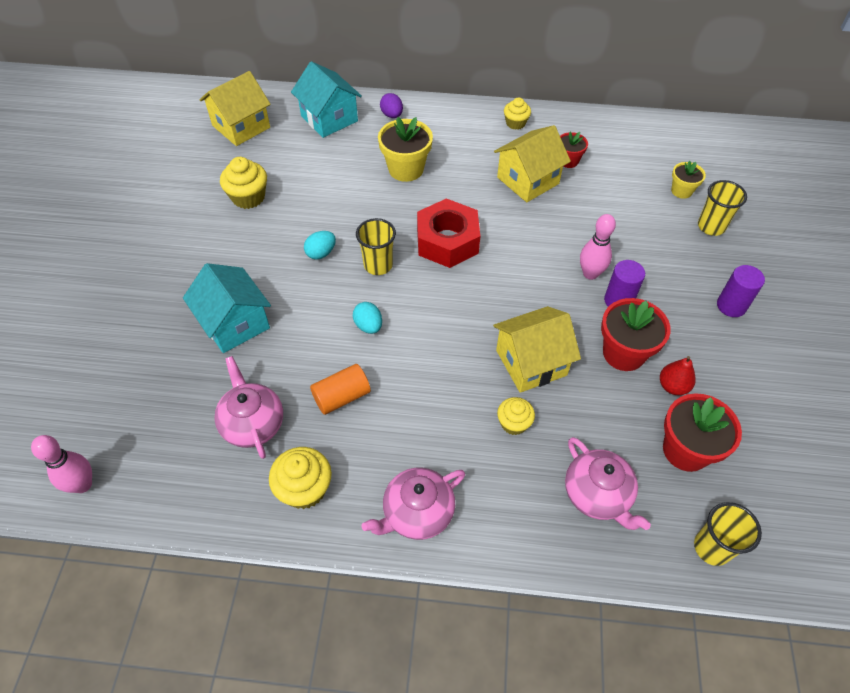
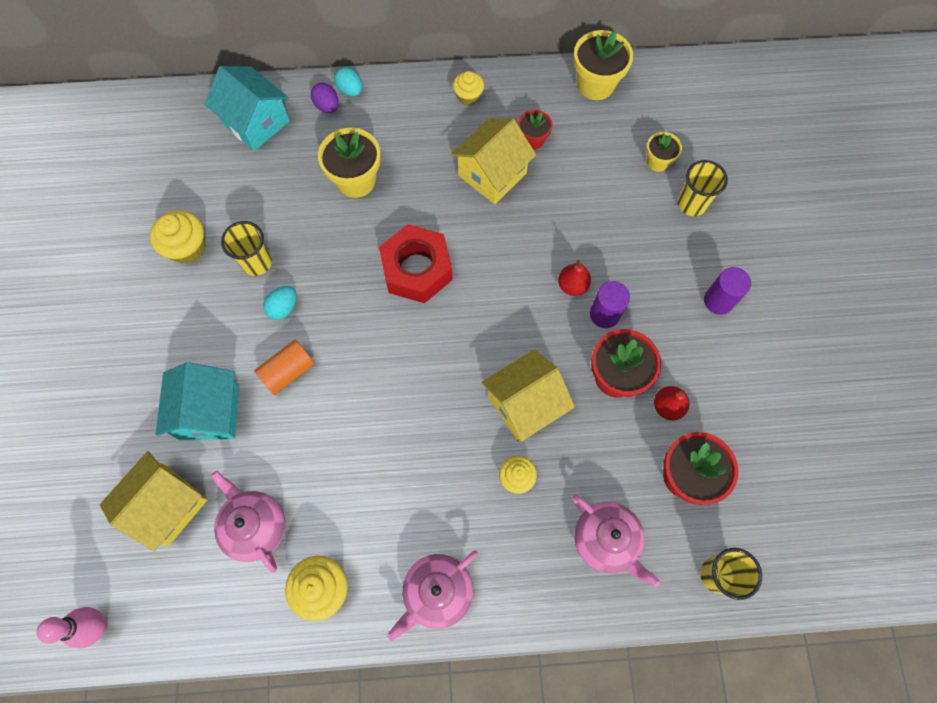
camera: 10 degrees left, 15 degrees up
turquoise house [183,263,271,353] -> turquoise house turned 45 degrees clockwise [156,362,239,440]
yellow house [199,71,271,146] -> yellow house moved to [100,451,208,552]
orange cylinder [310,364,371,415] -> orange cylinder moved to [254,340,315,395]
turquoise egg [353,302,382,334] -> turquoise egg moved to [334,67,363,97]
yellow cup [356,218,396,275] -> yellow cup moved to [221,221,272,276]
pink bowling pin [580,214,616,280] -> red pear [558,260,591,296]
none -> yellow flower pot [574,30,633,100]

